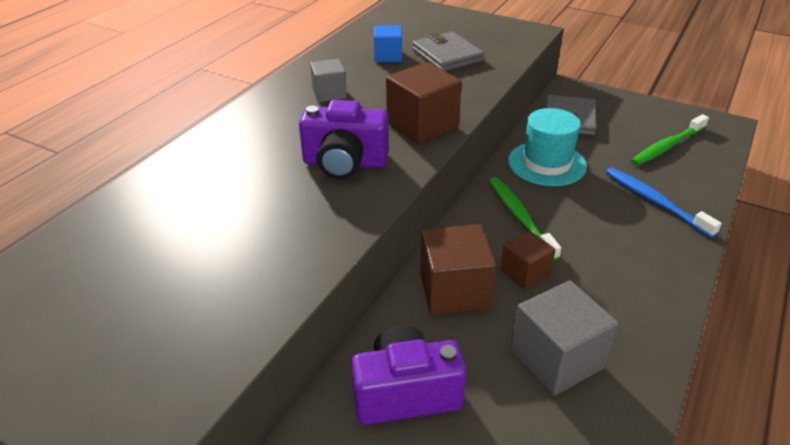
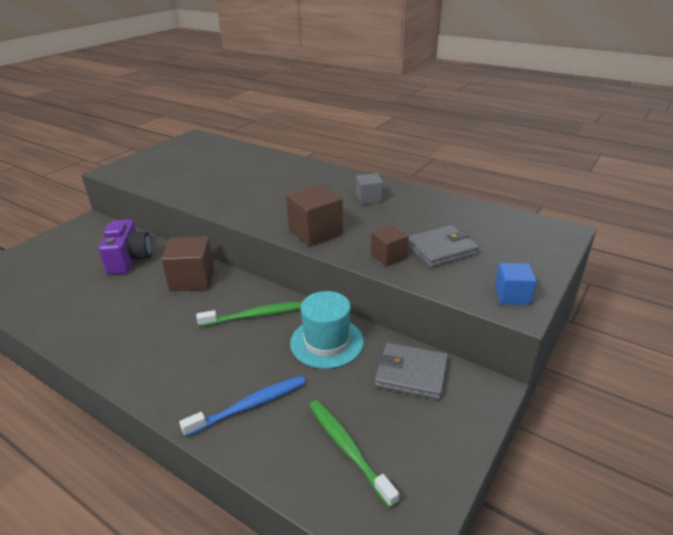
camera: 95 degrees right, 5 degrees down
purple camera [299,100,389,179] -> none
blue cube [374,25,402,62] -> blue cube moved to [495,263,537,305]
brown cube [501,230,556,290] -> brown cube moved to [371,225,409,266]
grey cube [511,281,619,396] -> none

